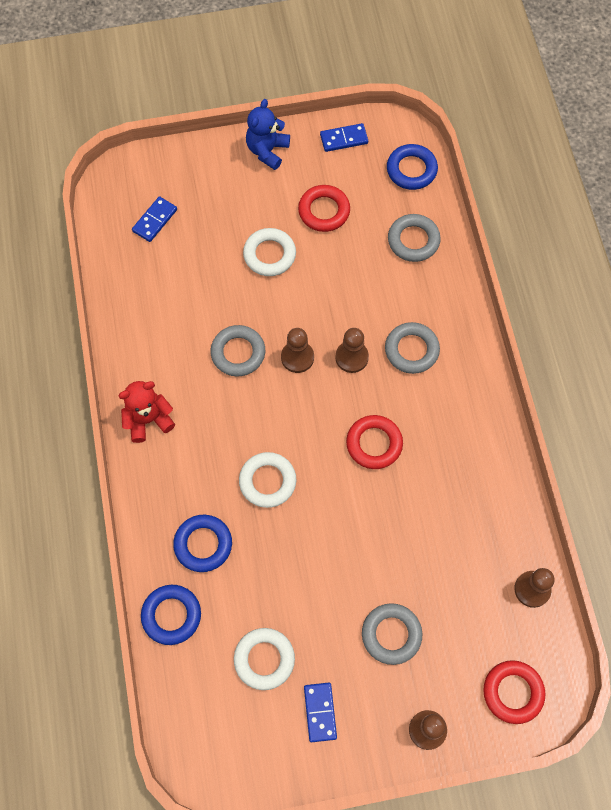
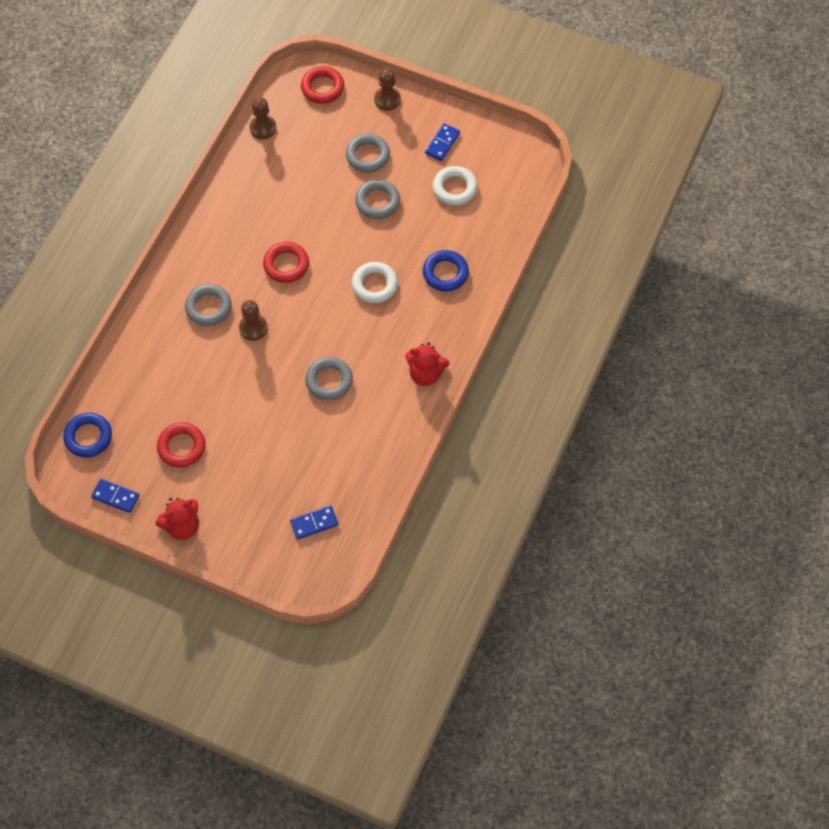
camera: 145 degrees left, 5 degrees down
blue ring [141,585,201,645] -> none
white ring [243,228,296,276] -> none
blue teddy bear [246,99,290,170] -> red teddy bear [156,498,199,540]
brown pawn [281,328,314,373] -> none
grey ring [388,214,441,262] -> grey ring moved to [355,179,400,219]

